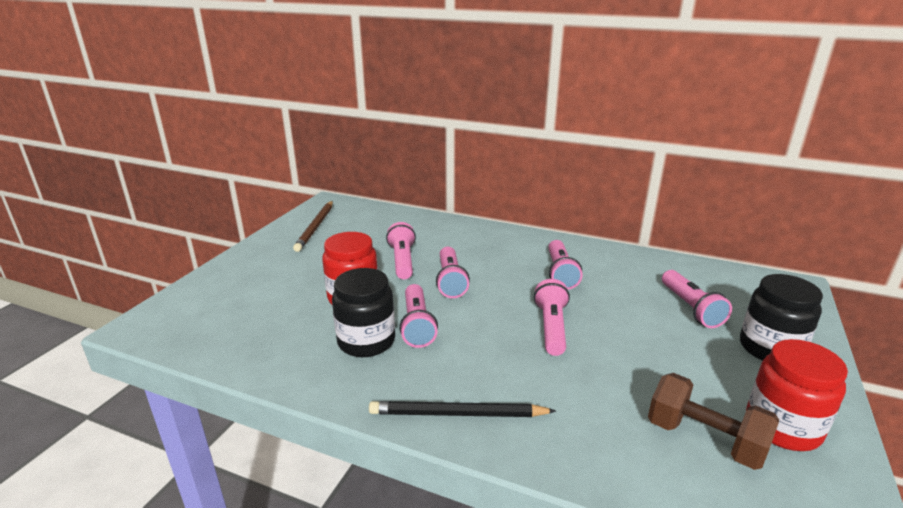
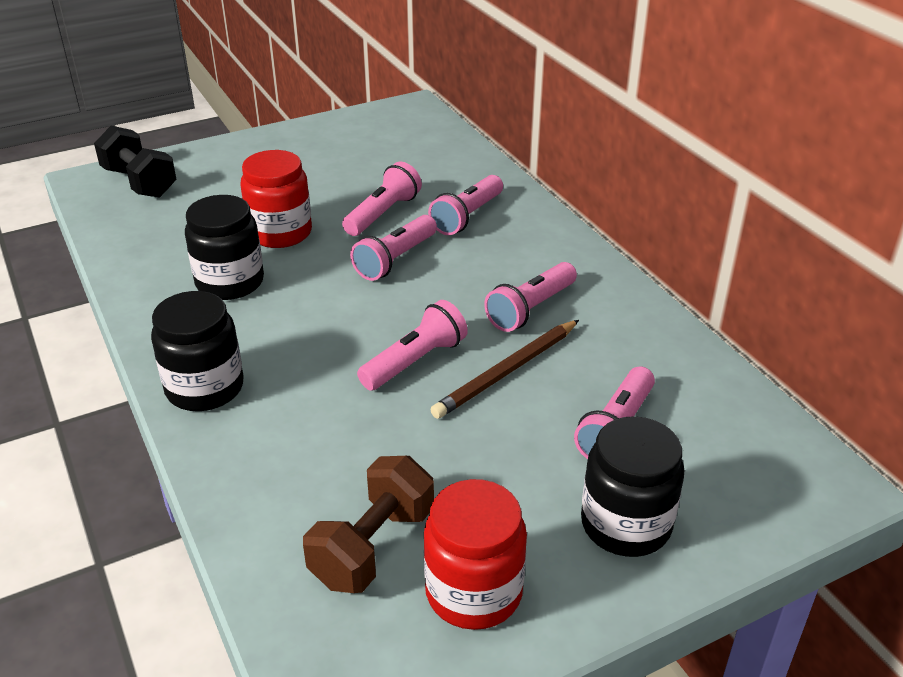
camera: 40 degrees right, 10 degrees up
brown pencil [293,201,333,252] -> brown pencil moved to [430,320,579,419]
black pencil [369,401,556,417] -> black jar [151,291,243,411]
pink flashlight [399,284,438,348] -> pink flashlight moved to [428,175,503,235]
brown dumbbell [648,373,779,470] -> brown dumbbell turned 45 degrees clockwise [303,456,434,593]
none -> black dumbbell [94,126,177,198]

